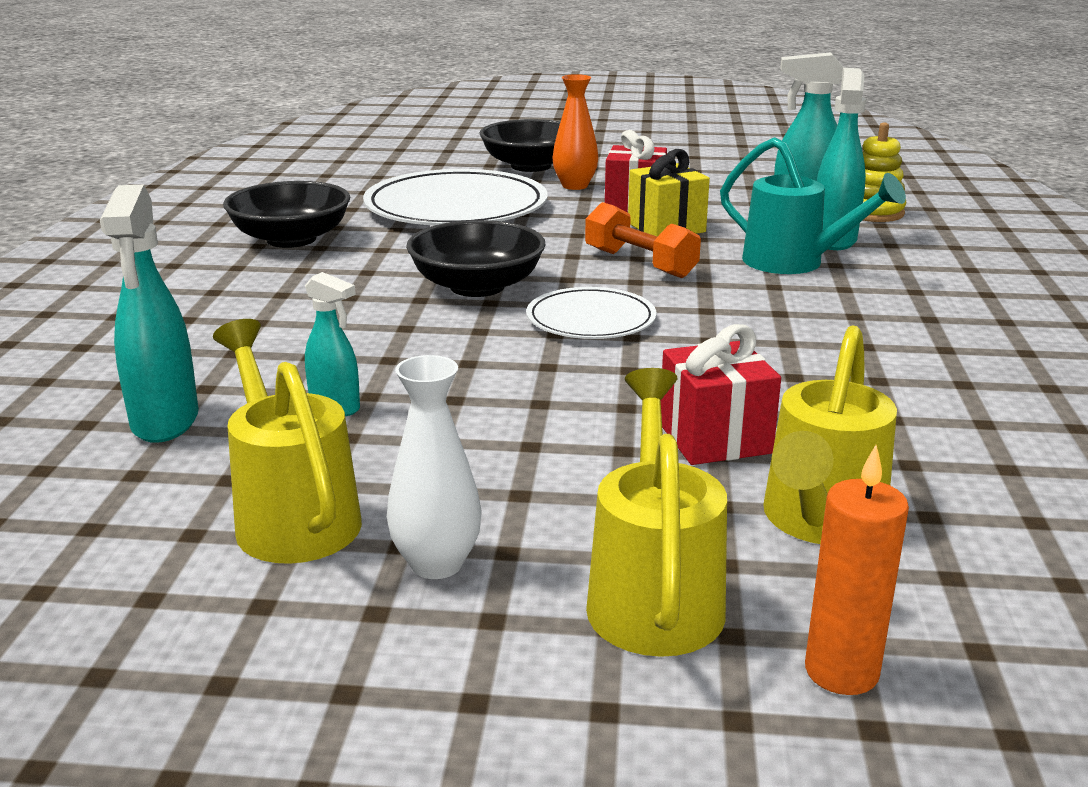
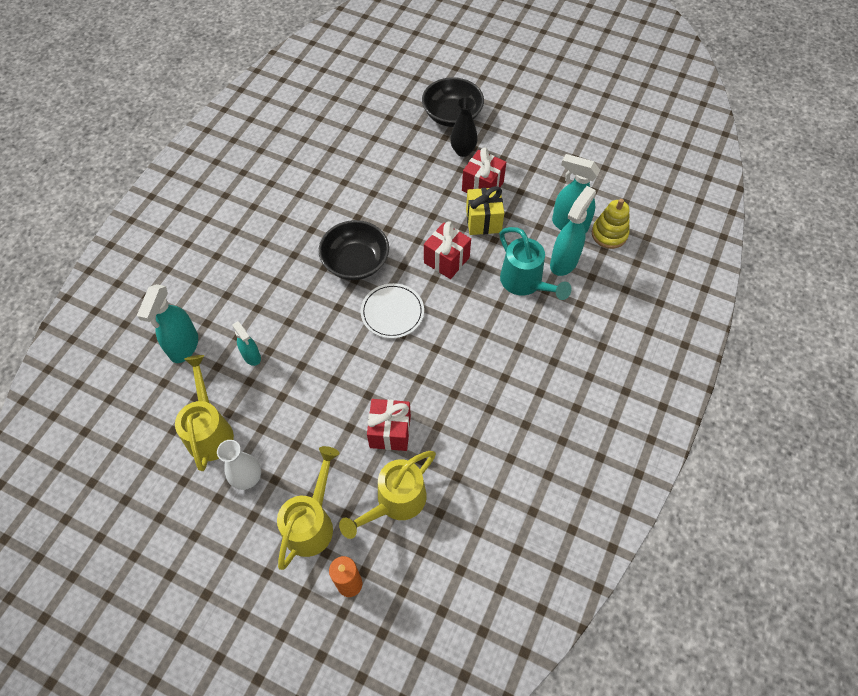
camera: 20 degrees right, 35 degrees up
black bowl [223,181,350,248] -> none
white plate [363,169,548,225] -> none
orange vase [552,74,598,190] -> black vase [450,97,478,157]
orange dumbbell [585,202,701,278] -> red gift [424,221,471,279]

